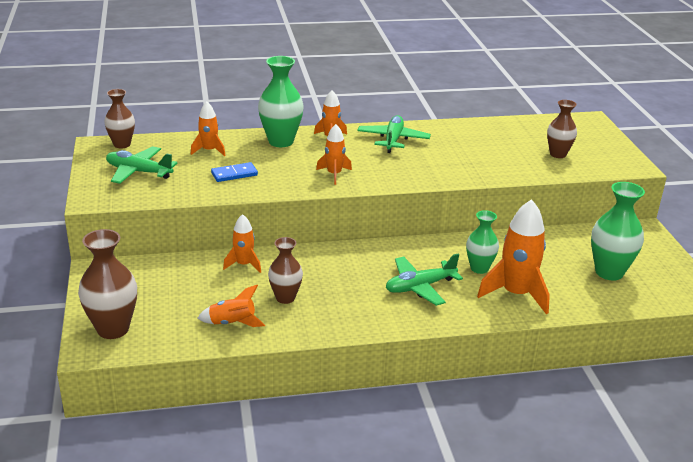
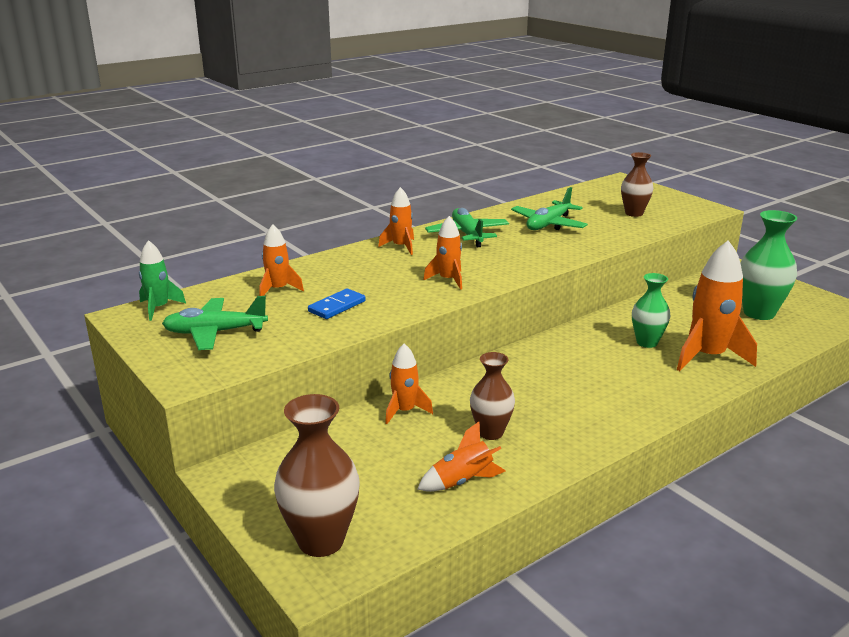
camera: 25 degrees left, 5 degrees down
brown vase [104,89,135,148] -> green rocket [139,240,186,321]
green vase [258,56,304,147] -> none
green plane [386,253,463,306] -> green plane moved to [511,187,588,230]

